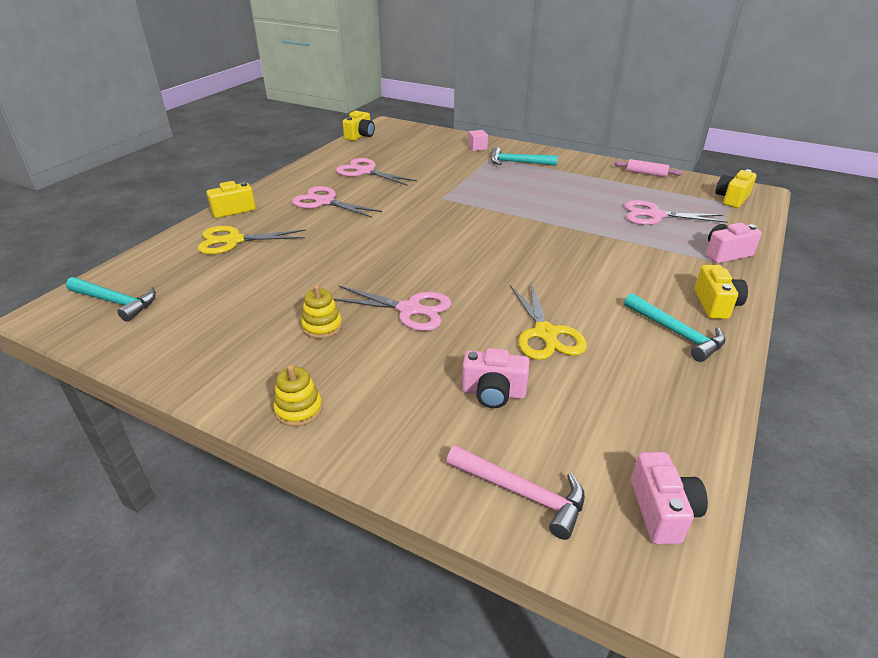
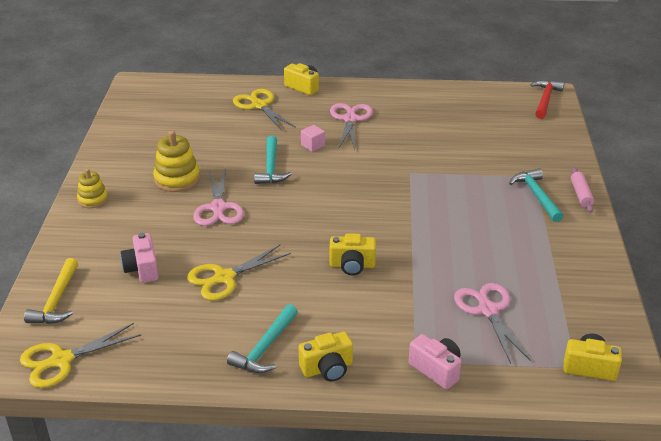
camera: 65 degrees right, 0 degrees up
turquoise hammer [66,277,156,322] -> turquoise hammer moved to [254,136,292,184]
yellow stacking toy [301,285,342,339] -> yellow stacking toy [153,131,200,192], size x1.57
pink scissors [336,158,417,186] -> none
yellow camera [343,111,375,141] -> yellow camera moved to [330,233,376,275]
pink hammer [446,445,585,540] -> yellow hammer [24,258,78,324]
pink cube [468,130,488,151] -> pink cube moved to [301,125,325,152]
pink rolling pin [614,159,683,177] -> pink rolling pin moved to [571,167,594,213]
pink camera [631,452,708,544] -> yellow scissors [20,323,141,388]
none -> red hammer [530,80,564,119]

